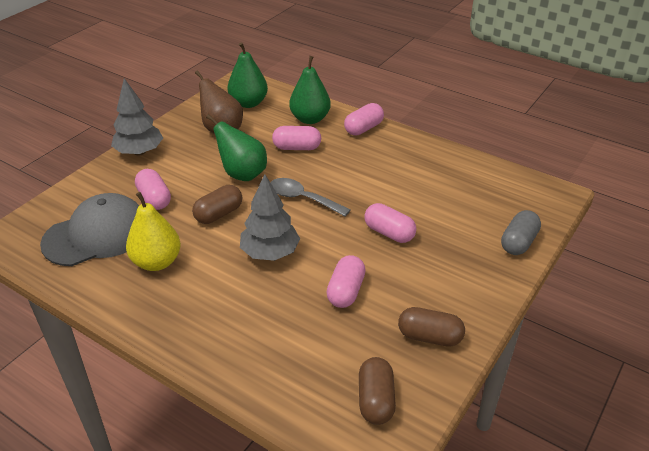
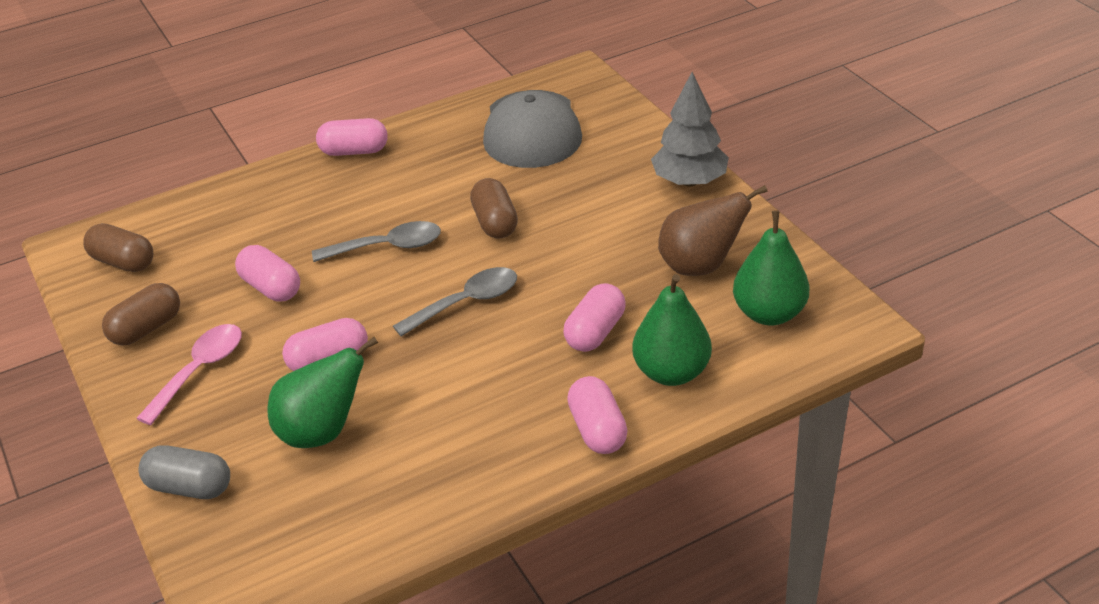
camera: 120 degrees right, 0 degrees up
yellow pear [126,192,181,271] -> none
pink capsule [135,169,171,210] -> pink capsule moved to [316,118,388,156]
green pear [206,114,267,181] -> green pear moved to [268,337,378,448]
grey tree [240,174,300,261] -> grey spoon [312,221,441,262]
grey capsule [501,210,541,255] -> grey capsule turned 45 degrees counterclockwise [139,445,230,499]
none -> pink spoon [136,324,242,425]

